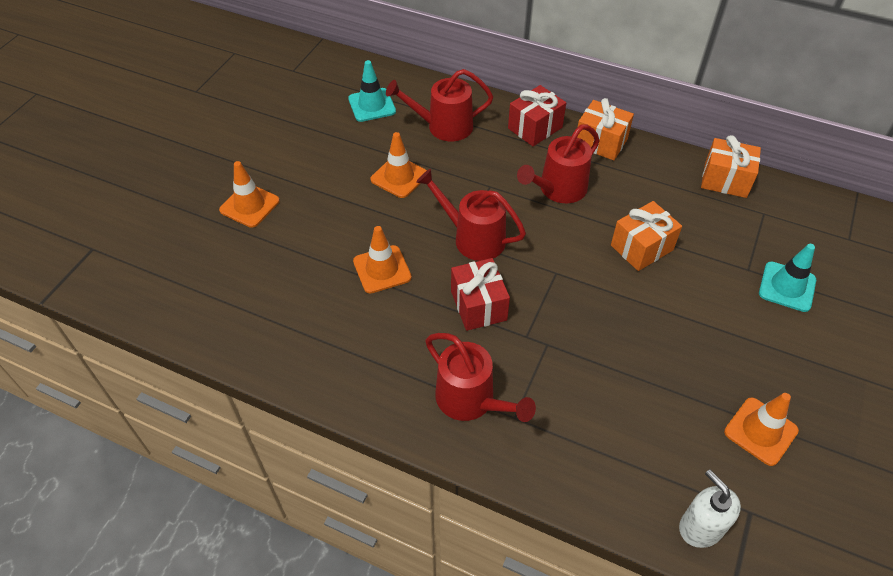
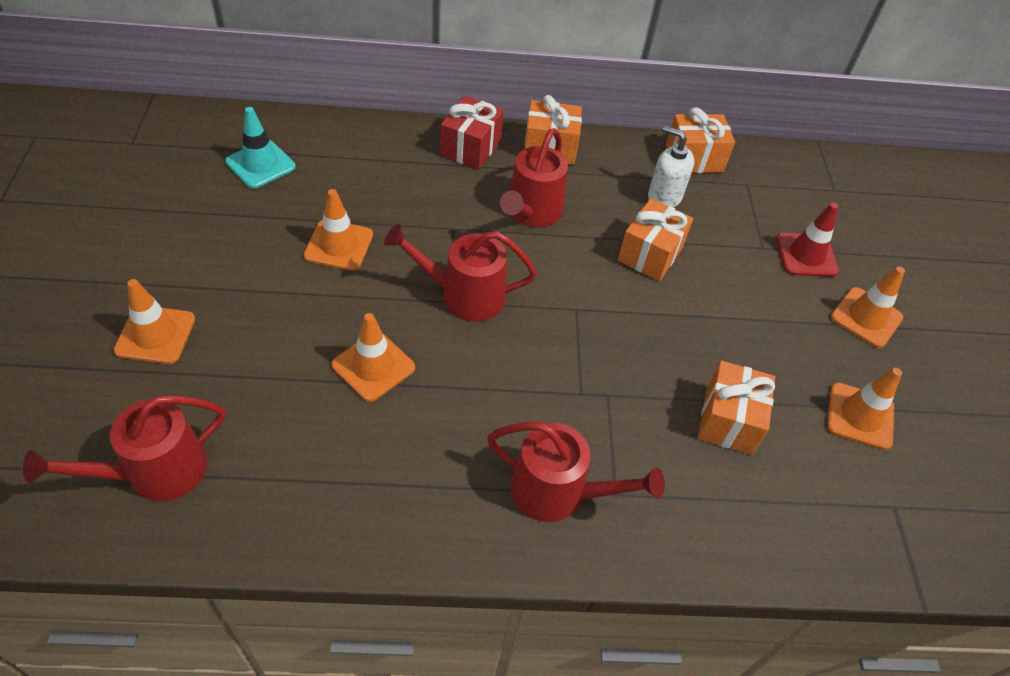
camera: 30 degrees left, 0 degrees up
red watering can [386,69,493,141] -> red watering can moved to [23,395,225,501]
red gift [451,258,510,331] -> none
white soap dispenser [679,469,741,548] -> white soap dispenser moved to [648,126,694,208]
turquoise traffic cone [759,244,816,312] -> red traffic cone [776,203,839,277]
none -> orange gift [698,361,775,455]
none -> orange traffic cone [831,266,905,348]

